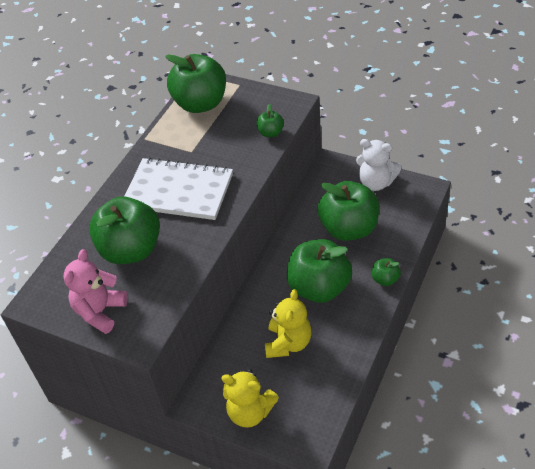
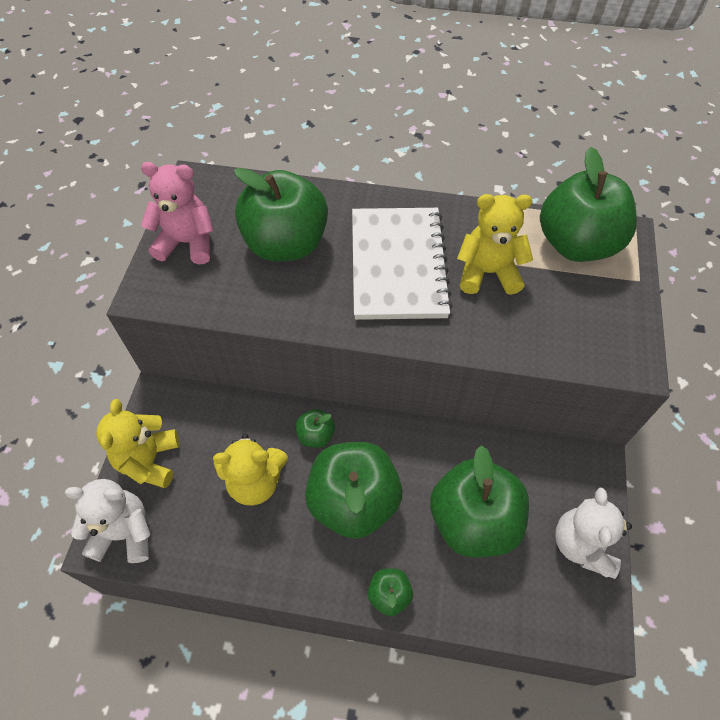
camera: 70 degrees right, 10 degrees up
green apple [256,104,284,137] -> green apple moved to [296,409,335,448]
none -> white teddy bear [65,479,151,563]
none -> yellow teddy bear [457,194,533,295]

